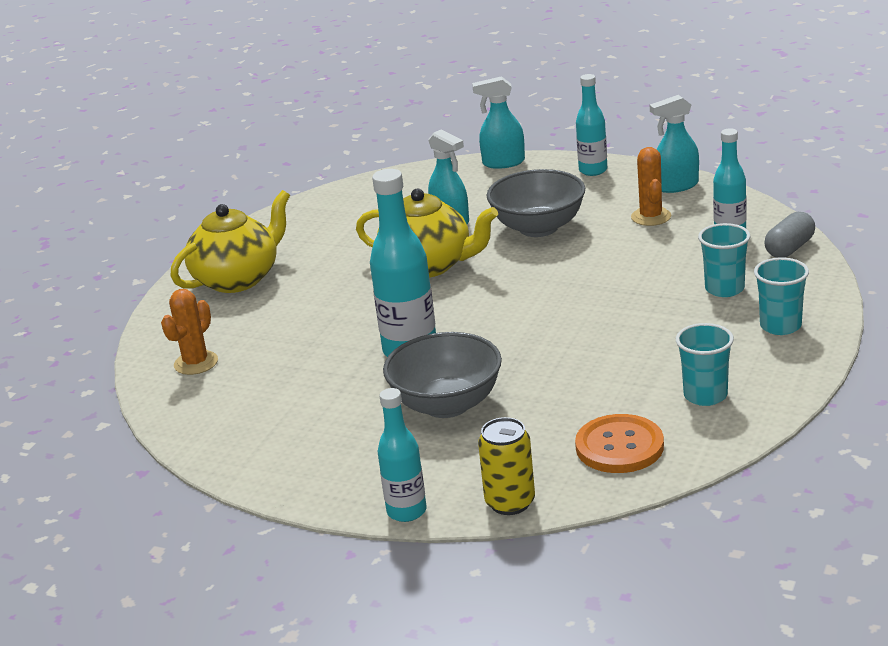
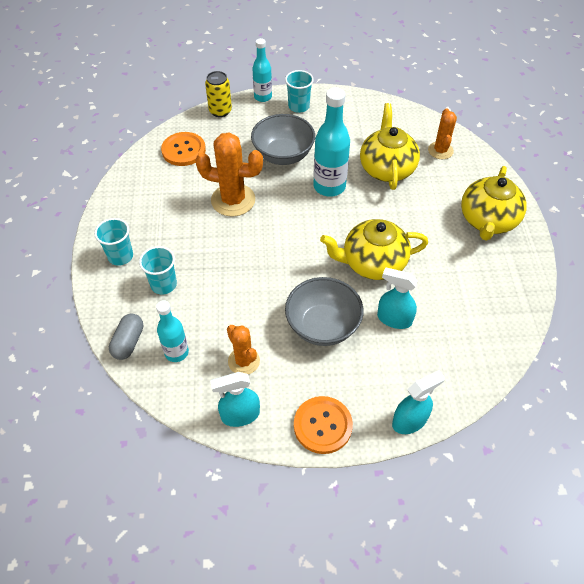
camera: 150 degrees right, 25 degrees up
turquoise bottle [576,74,607,176] -> orange button [294,396,353,454]
turquoise spray bottle [650,95,699,193] -> turquoise spray bottle turned 150 degrees counterclockwise [210,372,260,427]
turquoise cup [676,323,734,406] -> turquoise cup moved to [285,70,314,113]
none -> orange cactus [195,132,263,216]
none -> yellow teapot [360,103,420,190]

